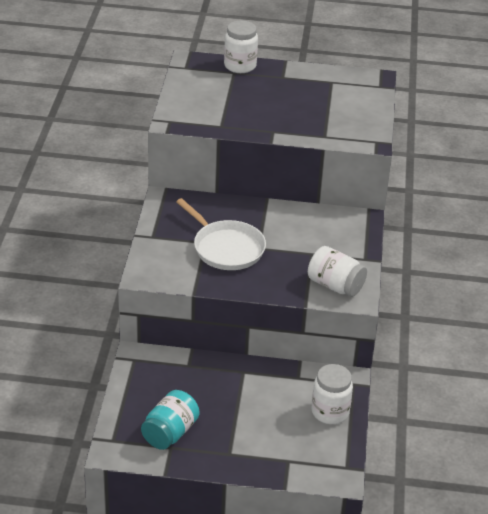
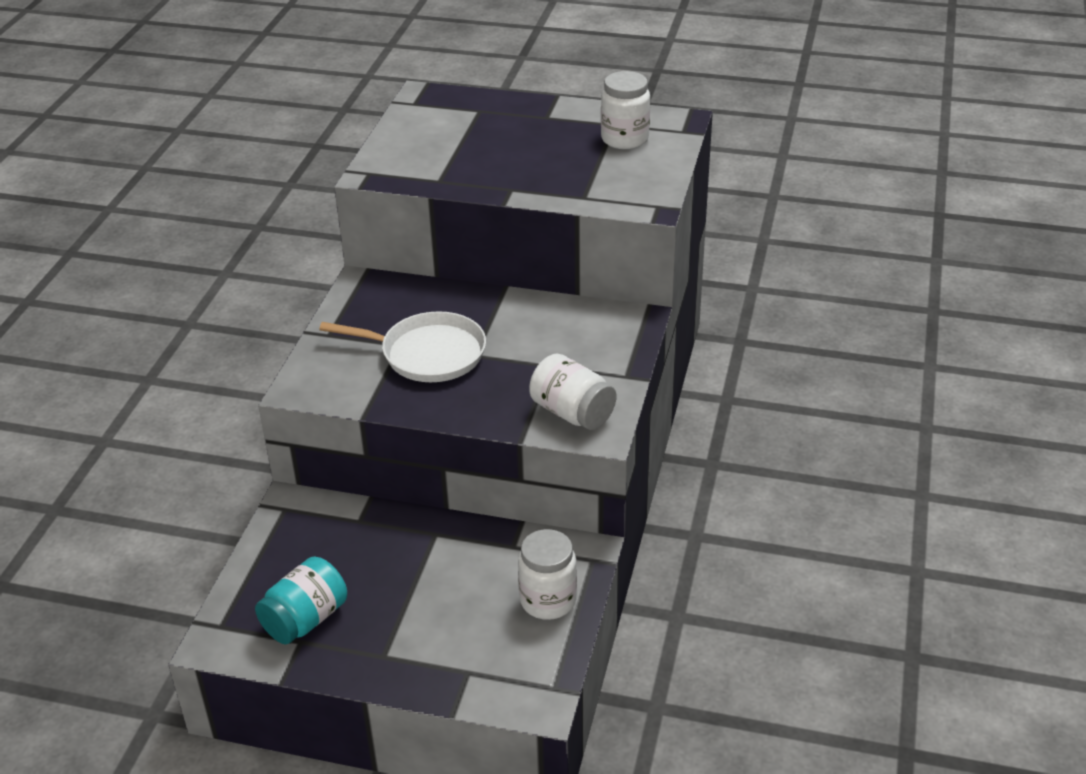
camera: 10 degrees right, 0 degrees up
white pan [176,198,266,270] -> white pan turned 45 degrees counterclockwise [319,311,486,382]
white jar [224,21,258,73] -> white jar moved to [601,71,650,149]

